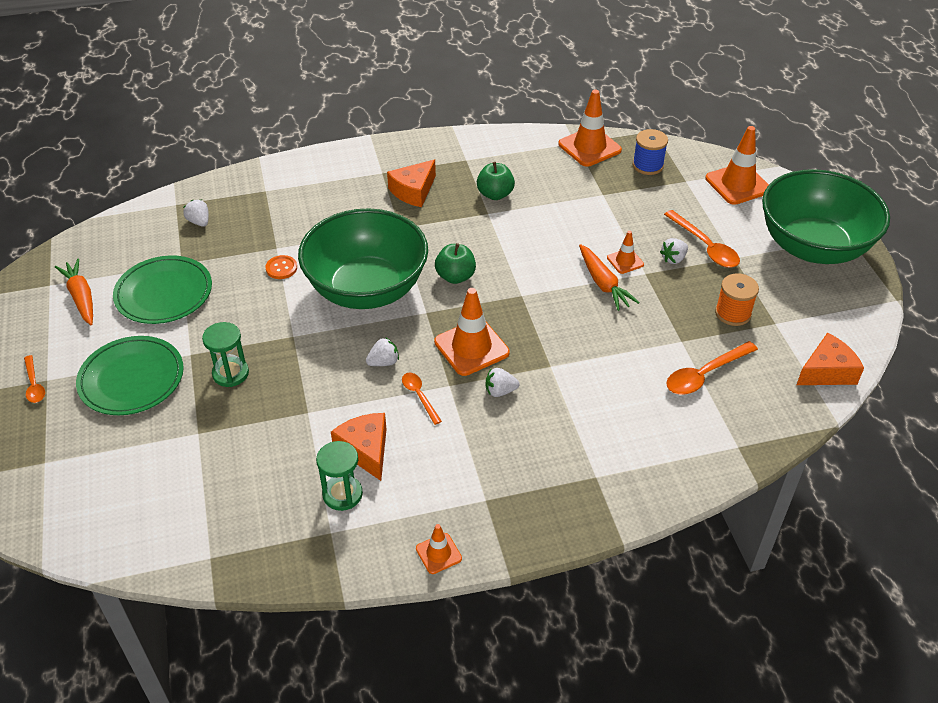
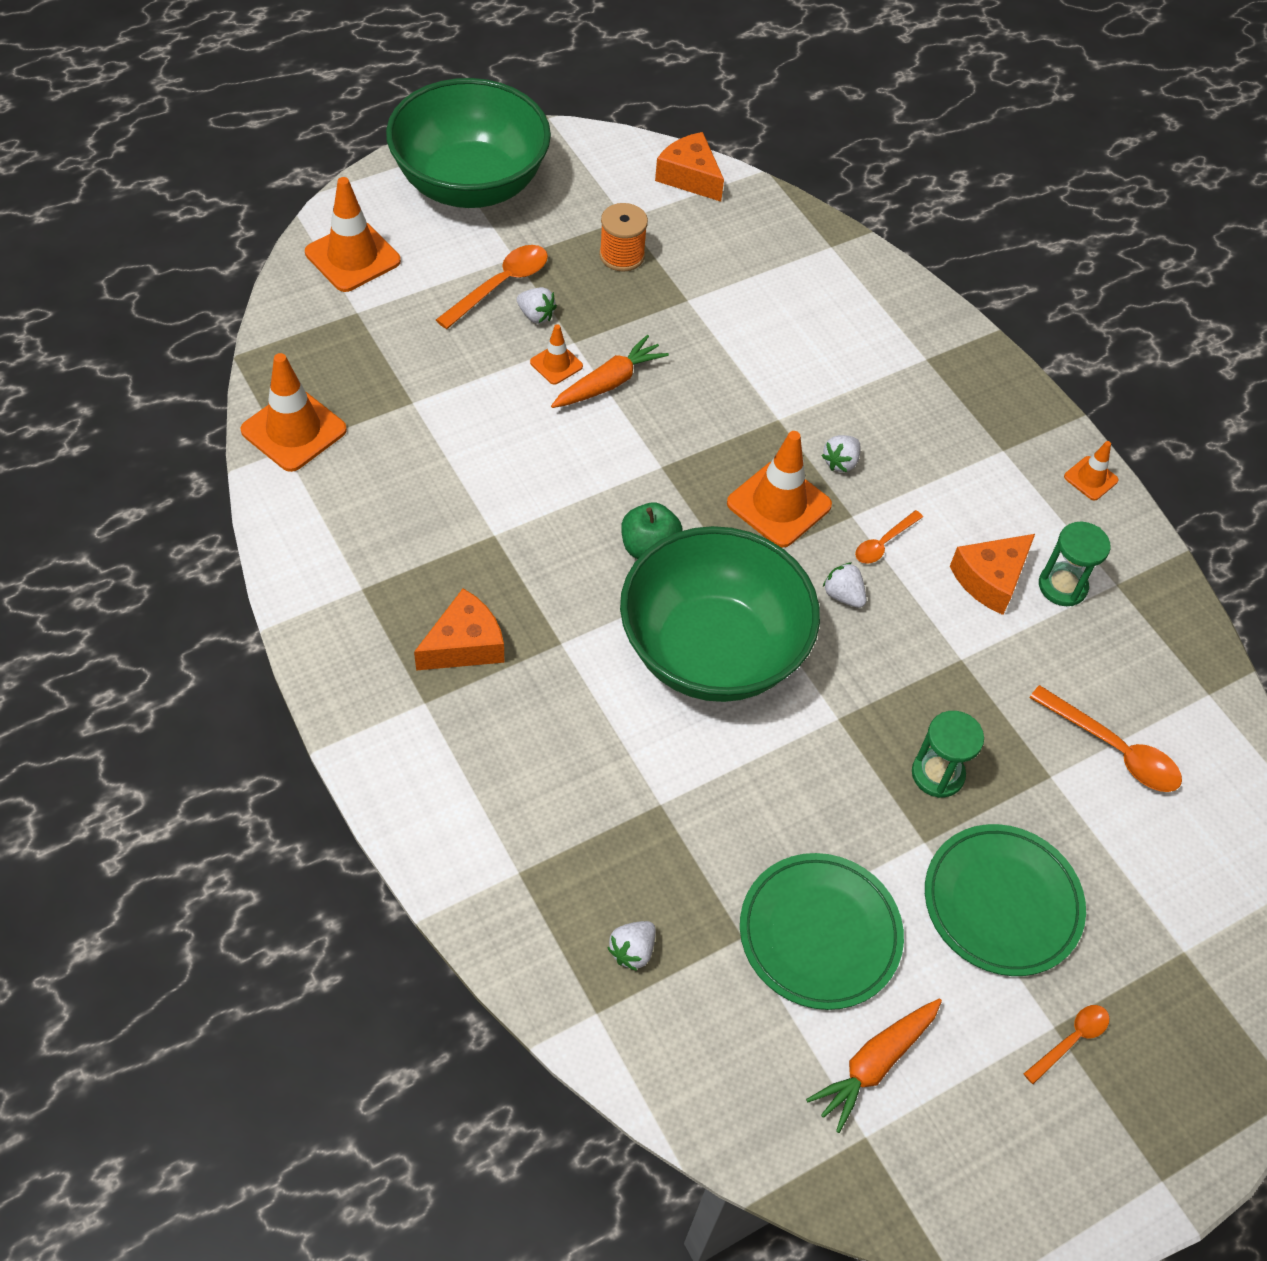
camera: 110 degrees left, 10 degrees up
orange button [266,255,297,279] -> none
orange cheese [387,159,436,207] -> orange cheese turned 60 degrees counterclockwise [414,588,504,671]
green apple [477,162,515,200] -> none
white strawberry [486,368,519,397] -> white strawberry turned 60 degrees clockwise [822,435,861,472]
blue spool [632,129,668,175] -> none
orange spoon [666,341,758,395] -> orange spoon moved to [1029,685,1182,792]

